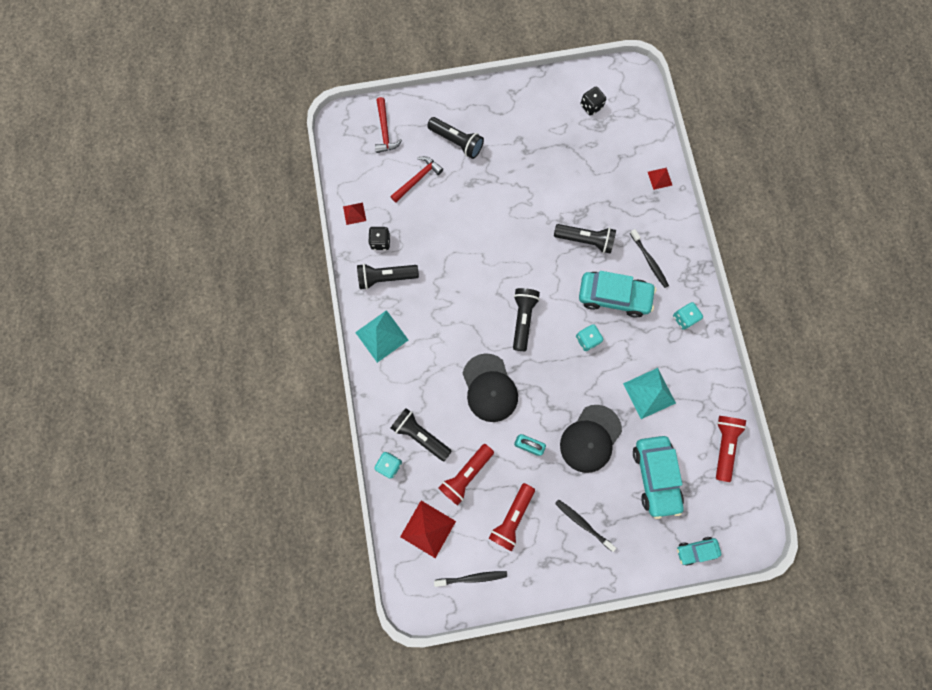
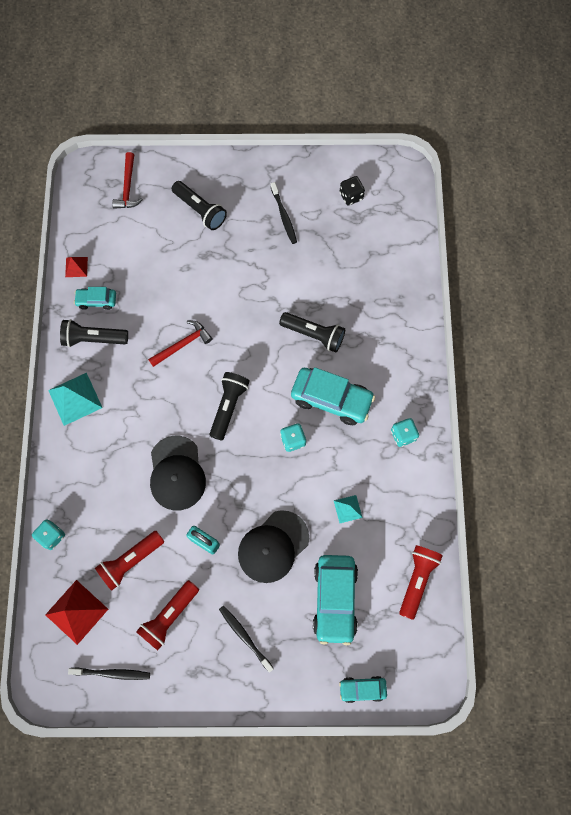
camera: 10 degrees right, 5 degrees down
black dice [368,227,390,250] -> turquoise car [74,287,116,310]
red hammer [390,156,443,203] -> red hammer moved to [148,321,212,367]
black flashlight [391,408,452,461] -> none
turquoise pyramid [623,368,676,419] -> turquoise pyramid [334,495,363,523], size x0.55
black toothbrush [630,229,669,288] -> black toothbrush moved to [271,182,297,244]
red pyramid [648,167,672,190] -> none

